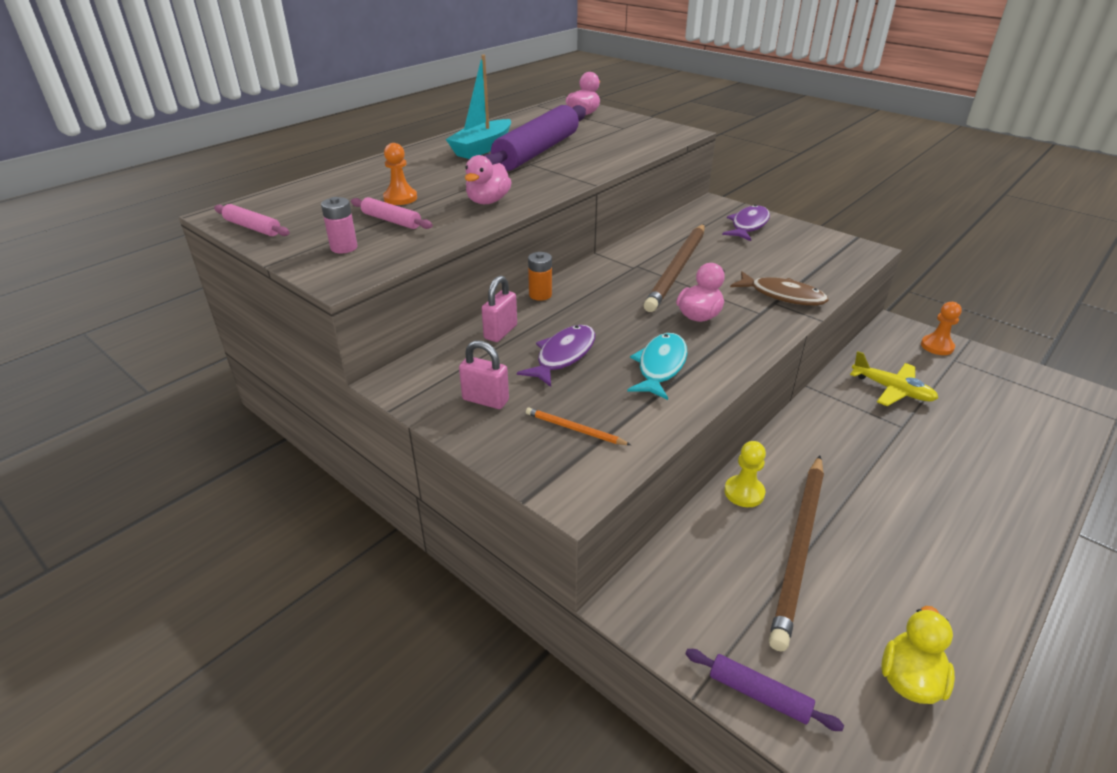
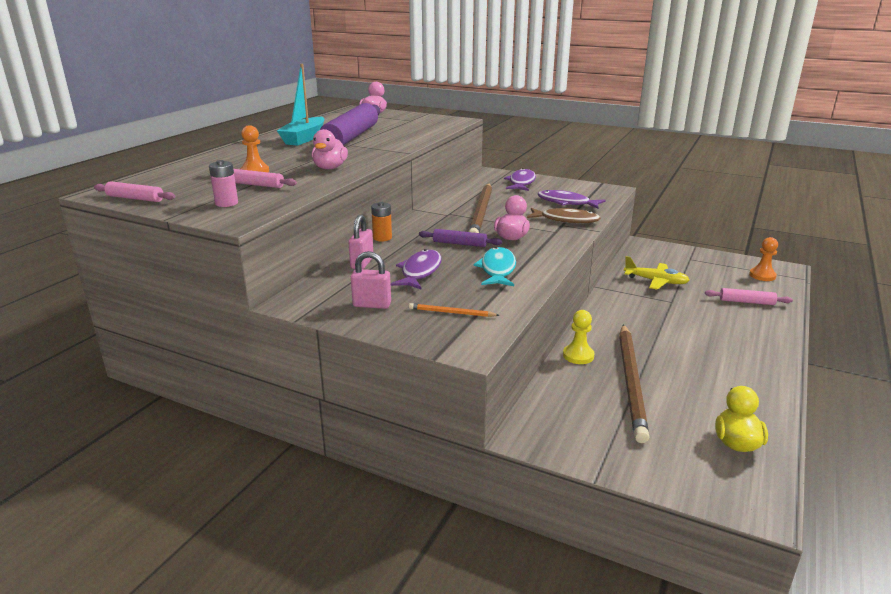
camera: 15 degrees left, 10 degrees down
purple rolling pin [685,649,844,731] -> purple rolling pin moved to [419,229,502,247]
orange pawn [921,302,962,355] -> orange pawn moved to [749,237,778,281]
none -> purple fish [538,190,605,209]
none -> pink rolling pin [705,288,793,305]

